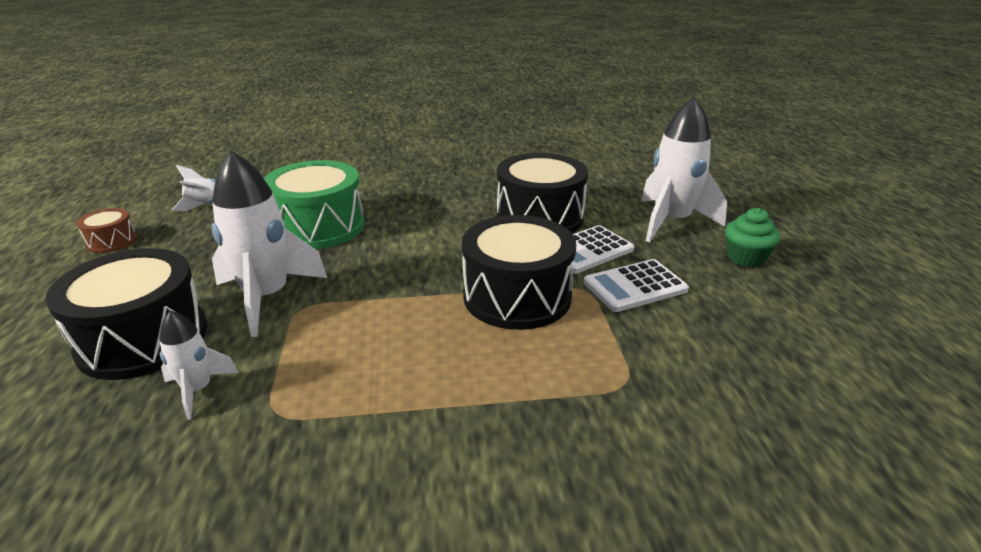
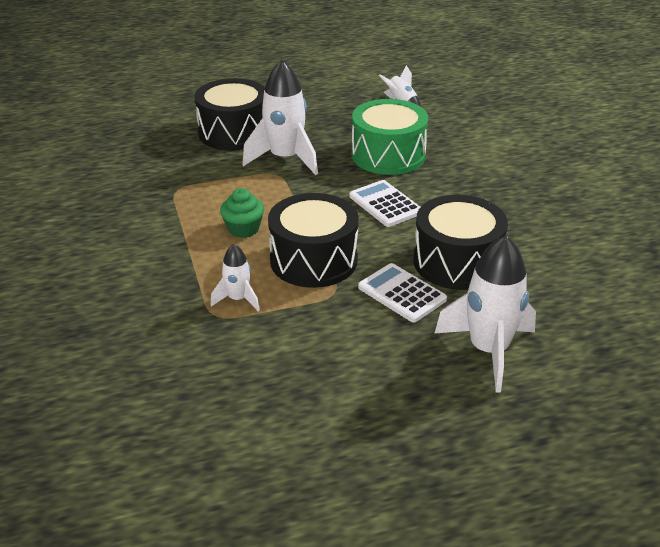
camera: 80 degrees right, 5 degrees up
brown drum [77,208,137,253] -> none
white rocket [159,310,238,420] -> white rocket moved to [211,244,260,311]
white calculator [583,259,689,312] -> white calculator moved to [349,180,420,227]
green cupcake [725,208,780,267] -> green cupcake moved to [220,188,264,238]

